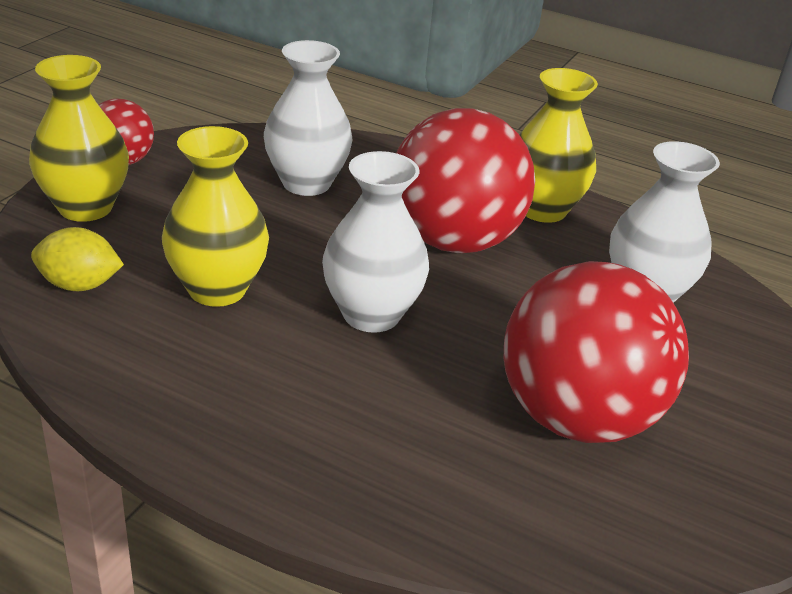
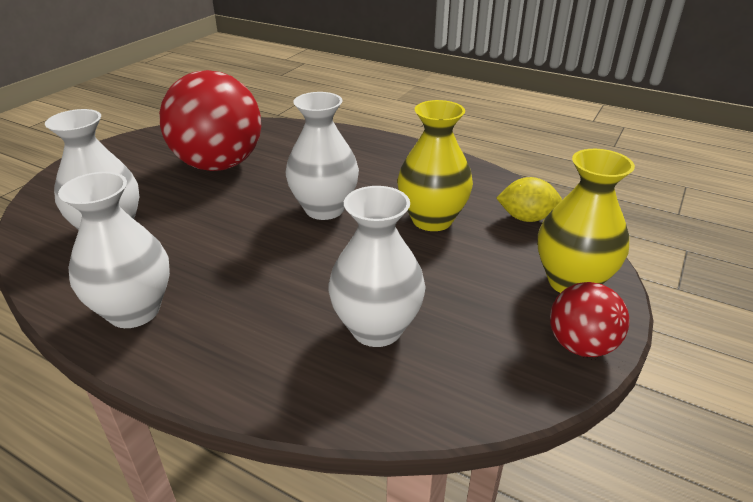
camera: 175 degrees left, 0 degrees up
red ball [397,108,535,253] -> none
yellow vase [519,68,598,223] -> white vase [58,172,170,328]

